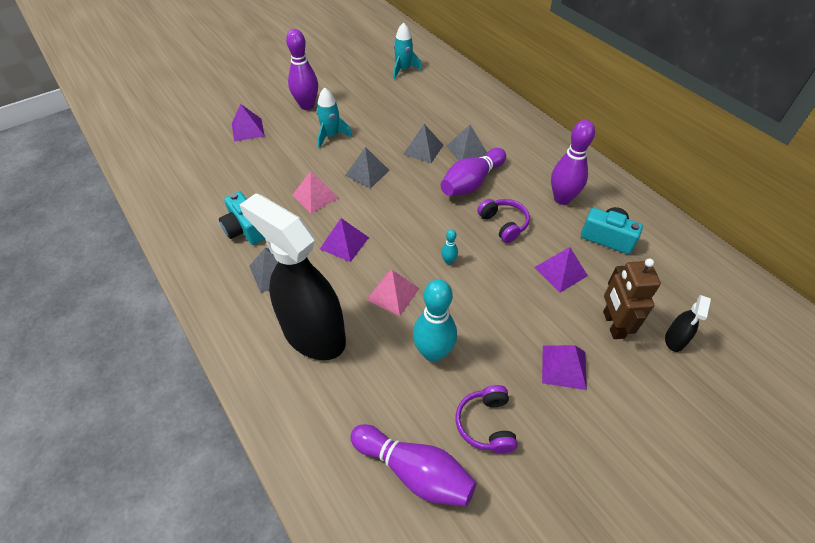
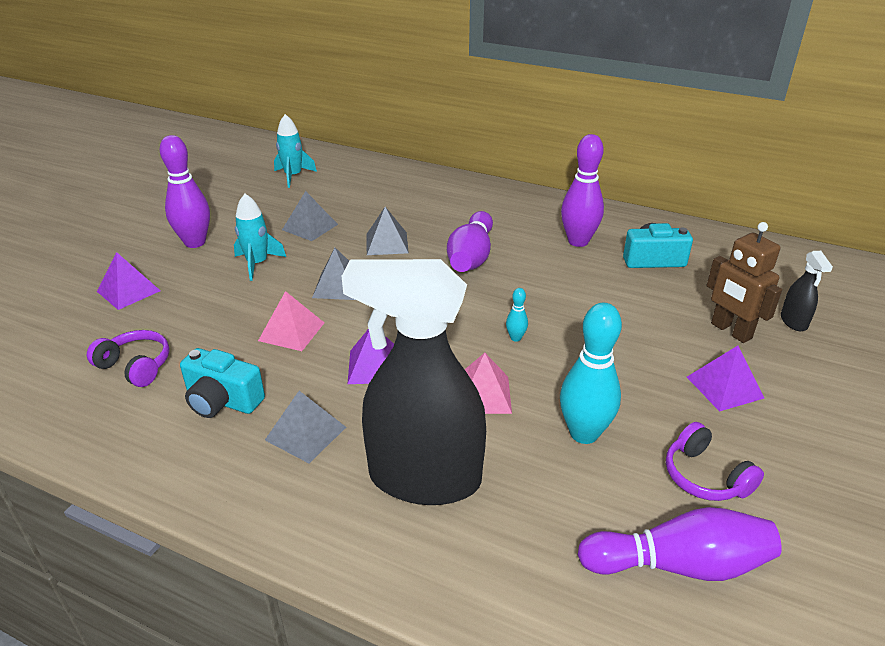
camera: 30 degrees left, 15 degrees down
grey pyramid [447,125,487,160] -> grey pyramid moved to [282,191,338,241]
purple headphones [477,199,530,243] -> purple headphones moved to [87,330,170,387]
purple pyramid [534,247,588,293] -> none

